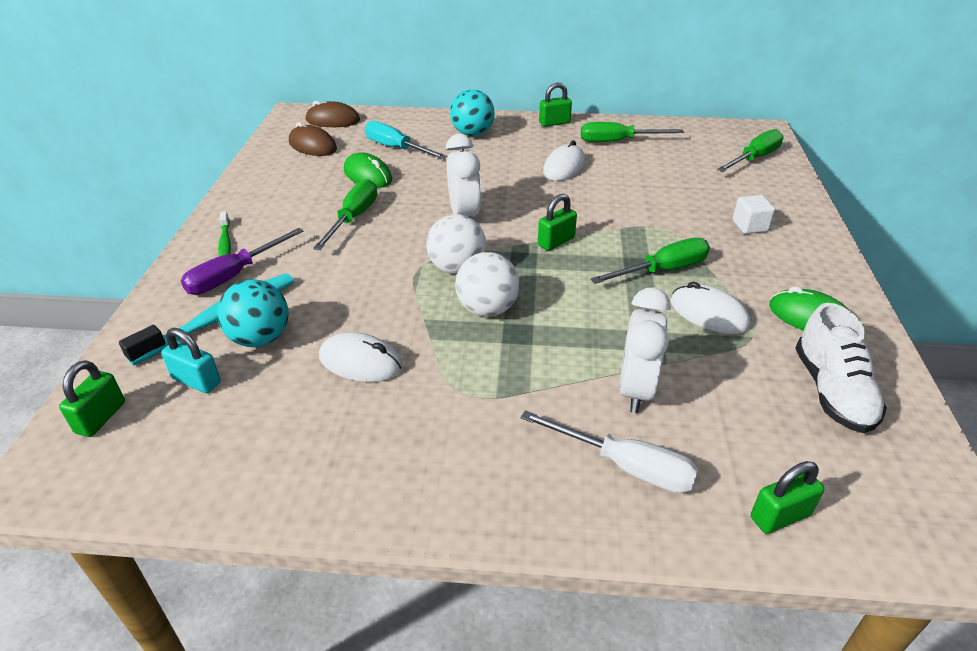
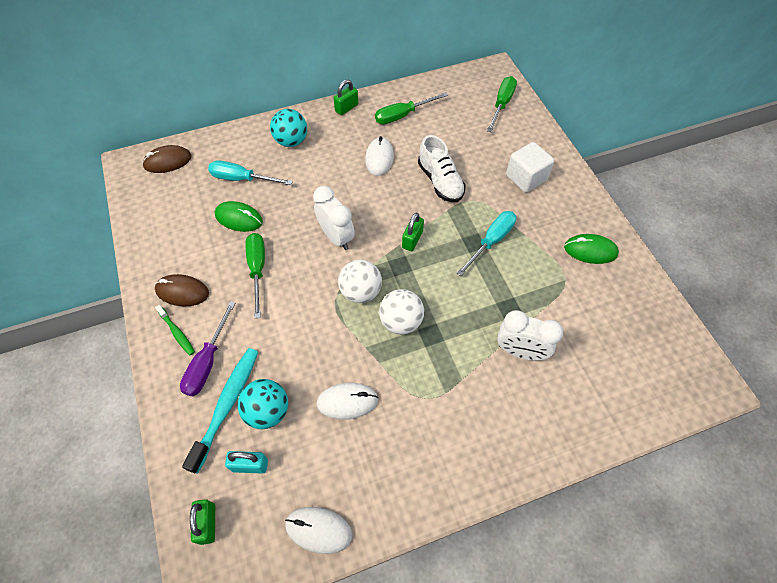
camera: 25 degrees left, 20 degrees up
brown mouse [289,122,337,156] -> brown mouse moved to [155,274,209,306]
white screwdriver [521,410,699,493] -> none
green screwdriver [591,238,710,284] -> turquoise screwdriver [457,211,516,276]
white clock [619,288,671,413] -> white clock turned 60 degrees counterclockwise [498,310,563,360]
white mouse [670,282,750,334] -> white mouse moved to [285,507,352,554]
white cube [732,195,775,234] -> white cube [506,142,554,193], size x1.61
green padlock [751,461,824,534] -> none
white shoe [795,303,887,433] -> white shoe moved to [418,135,466,202]

